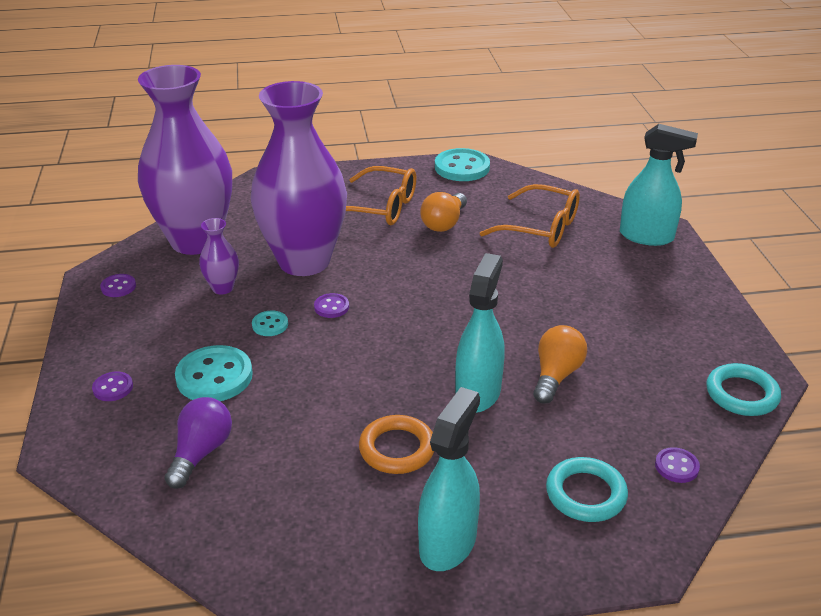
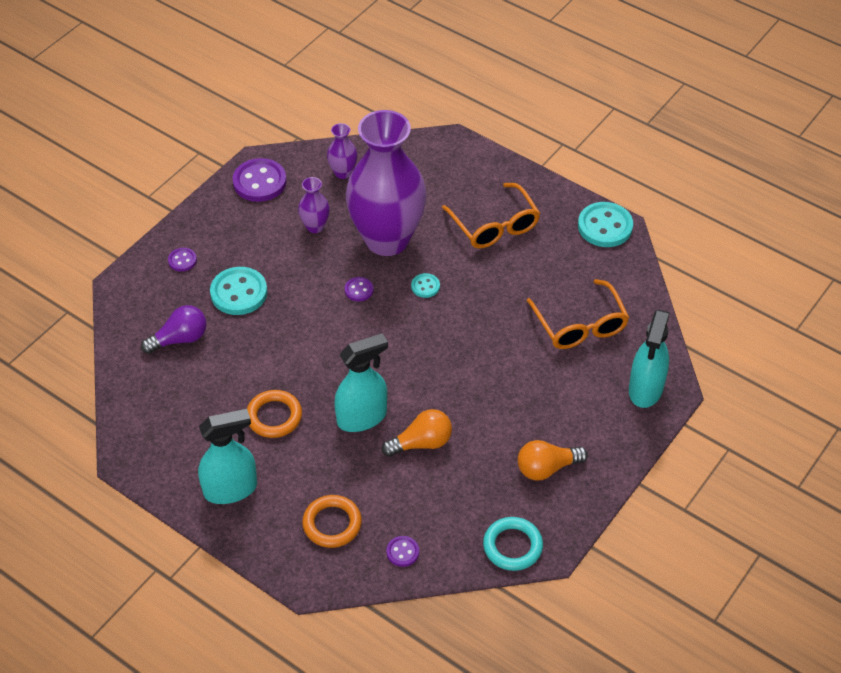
camera: 45 degrees right, 15 degrees up
purple button [100,274,136,297] -> purple button [233,158,287,202], size x1.96
purple vase [138,65,232,255] -> purple vase [327,123,357,179], size x0.40
turquoise button [252,311,288,336] -> turquoise button moved to [411,273,440,298]
orange light bulb [420,192,467,232] -> orange light bulb moved to [518,440,588,481]
turquoise ring [546,457,628,522] -> orange ring [302,495,362,548]
turquoise spray bottle [620,124,698,246] -> turquoise spray bottle turned 45 degrees clockwise [629,310,670,408]

